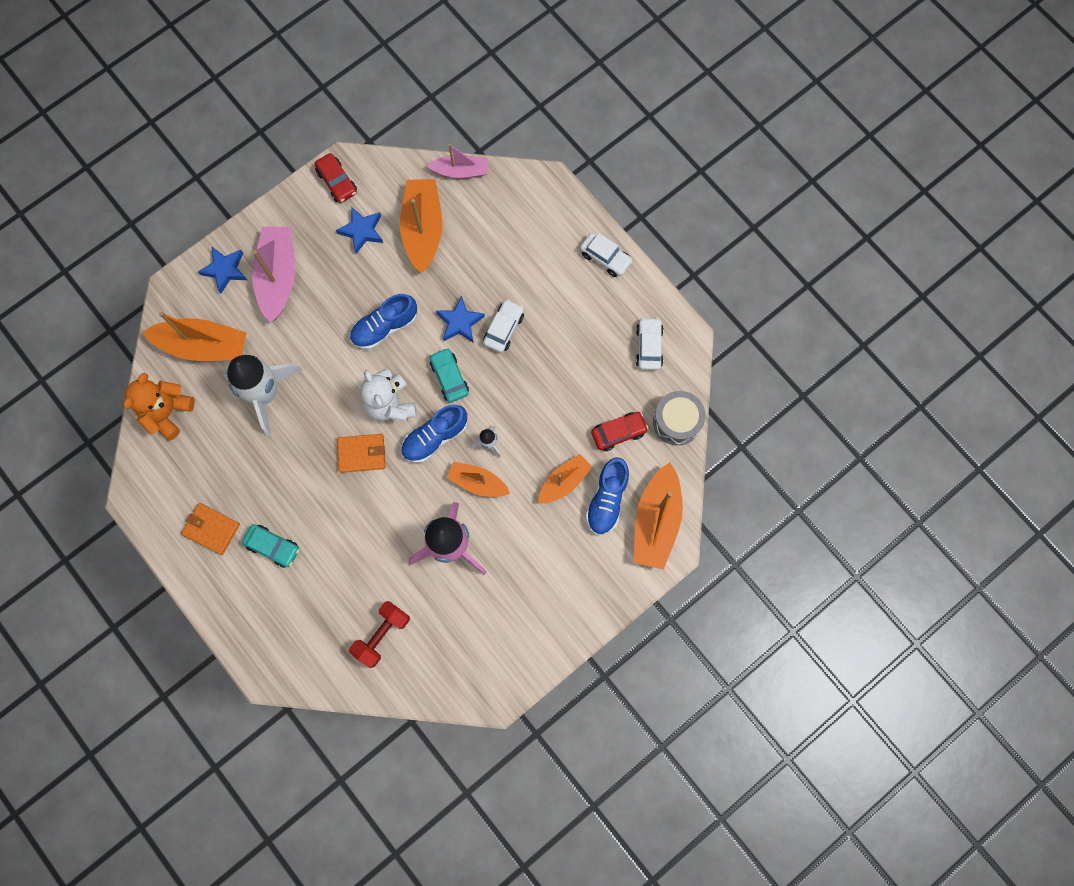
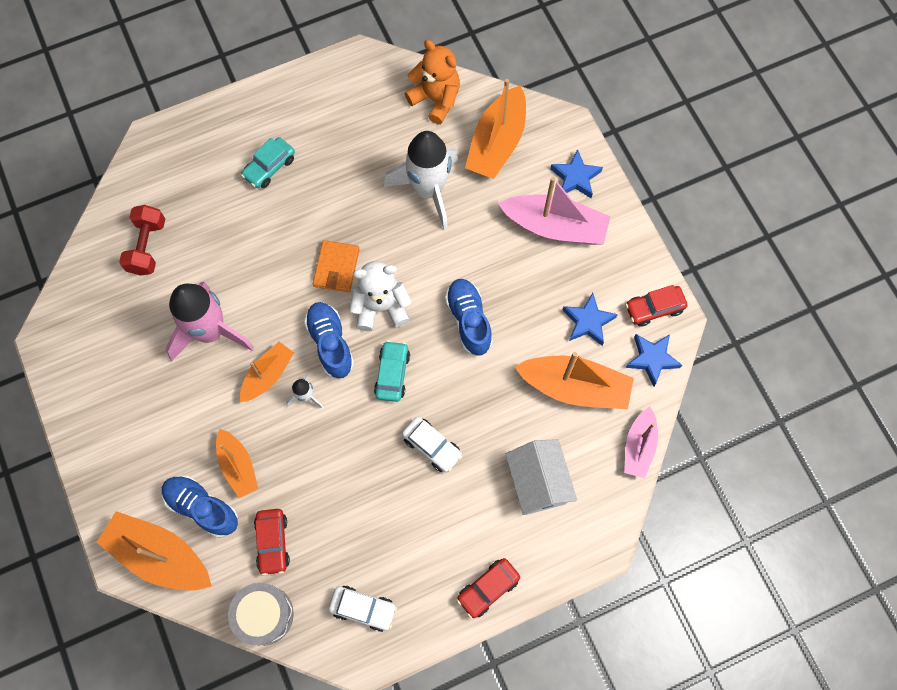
camera: 105 degrees right, 5 degrees down
orange wallet [181,503,240,555] -> none
red dumbbell [349,601,410,668] -> red dumbbell turned 45 degrees clockwise [119,205,165,276]
turquoise car [430,348,469,403] -> turquoise car turned 75 degrees counterclockwise [374,340,410,402]
blue star [436,296,485,343] -> blue star moved to [625,334,682,387]
white car [580,233,633,277] -> red car [457,558,520,618]
none -> white house [505,439,577,515]

